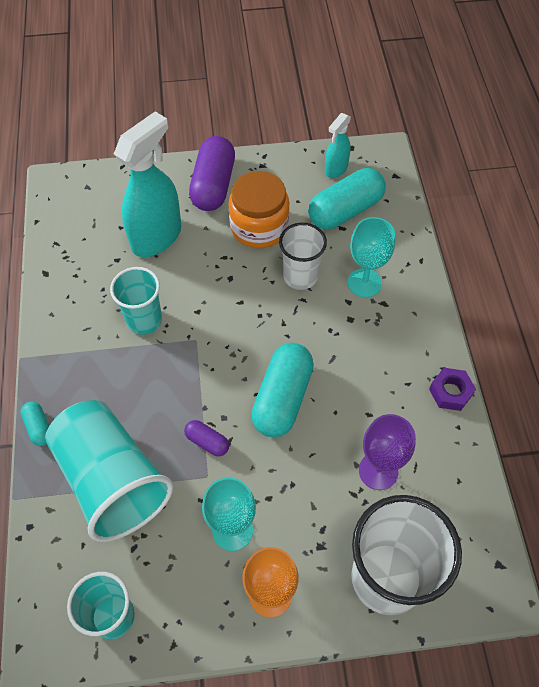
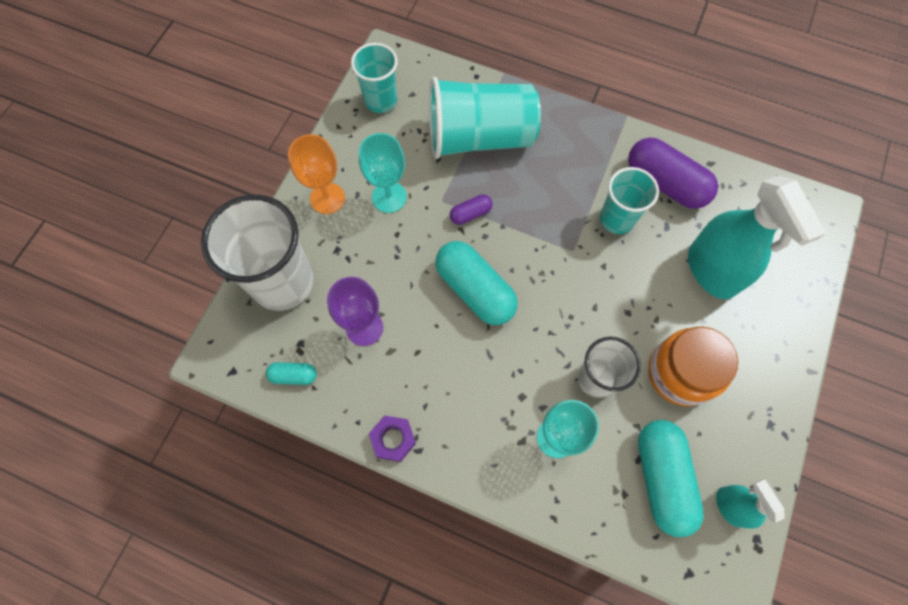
camera: 120 degrees right, 10 degrees up
turquoise capsule [20,402,49,446] -> turquoise capsule moved to [266,362,317,385]
purple capsule [189,136,235,211] -> purple capsule moved to [628,138,718,209]

